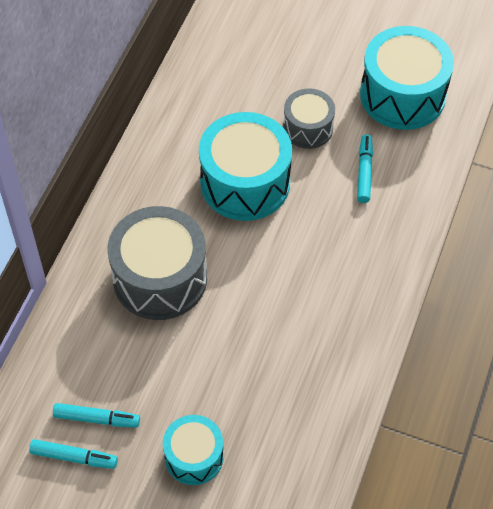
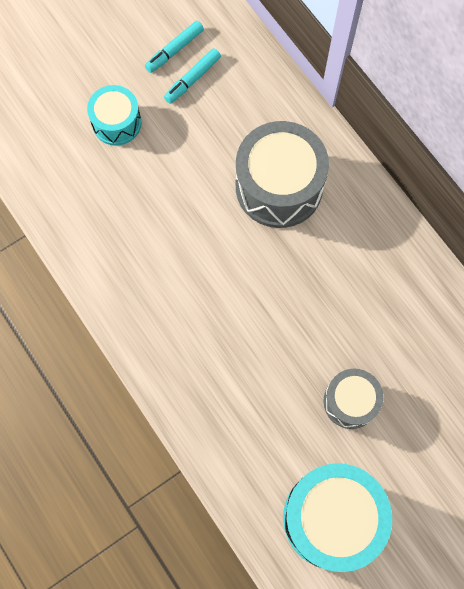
camera: 125 degrees right, 15 degrees up
turquoise drum [199,112,292,221] -> none
turquoise marker [357,135,373,203] -> none

